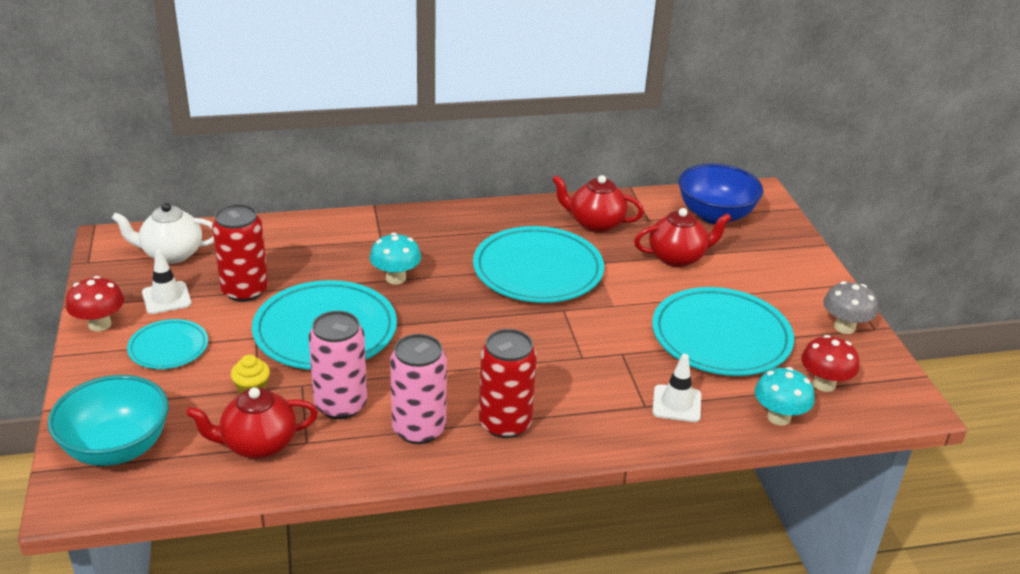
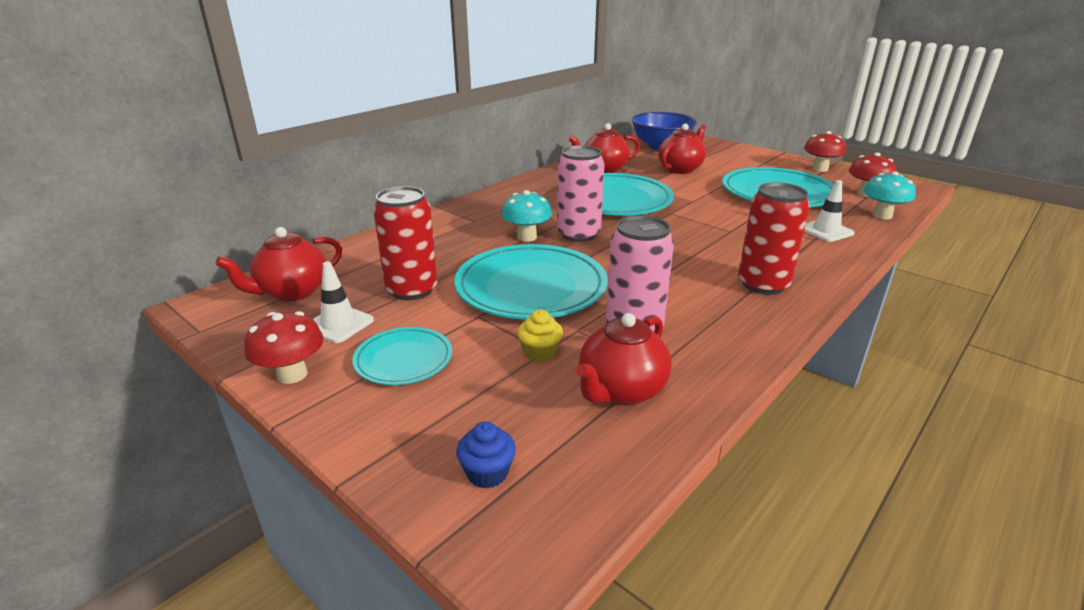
camera: 35 degrees left, 5 degrees down
turquoise bowl [48,375,169,466] -> blue cupcake [456,422,516,489]
white teapot [112,203,214,264] -> red teapot [215,227,342,301]
pink can [390,334,447,444] -> pink can moved to [557,145,605,242]
grey mushroom [823,281,878,334] -> red mushroom [804,131,846,172]

